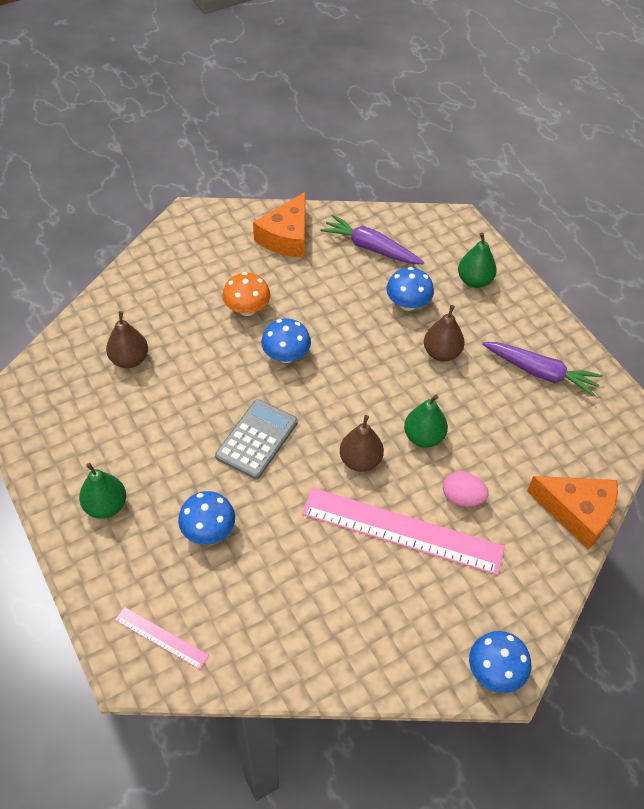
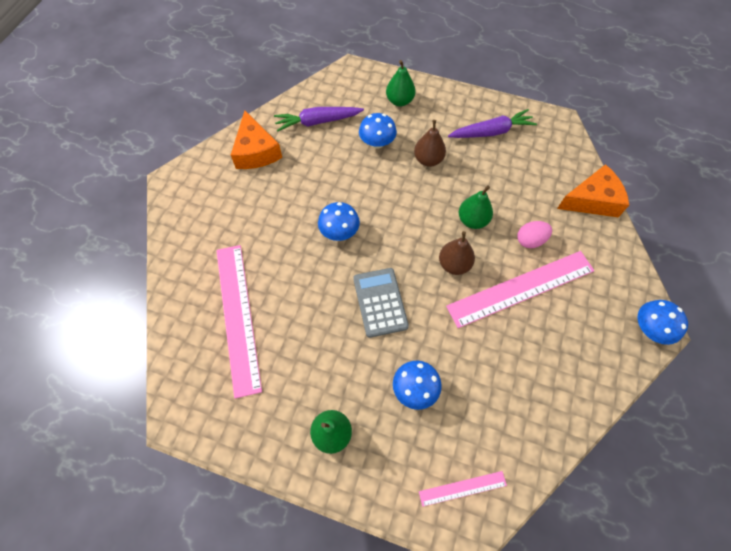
camera: 40 degrees left, 10 degrees up
brown pear [106,311,148,368] -> pink ruler [216,245,262,399]
orange mushroom [223,272,270,316] -> none

